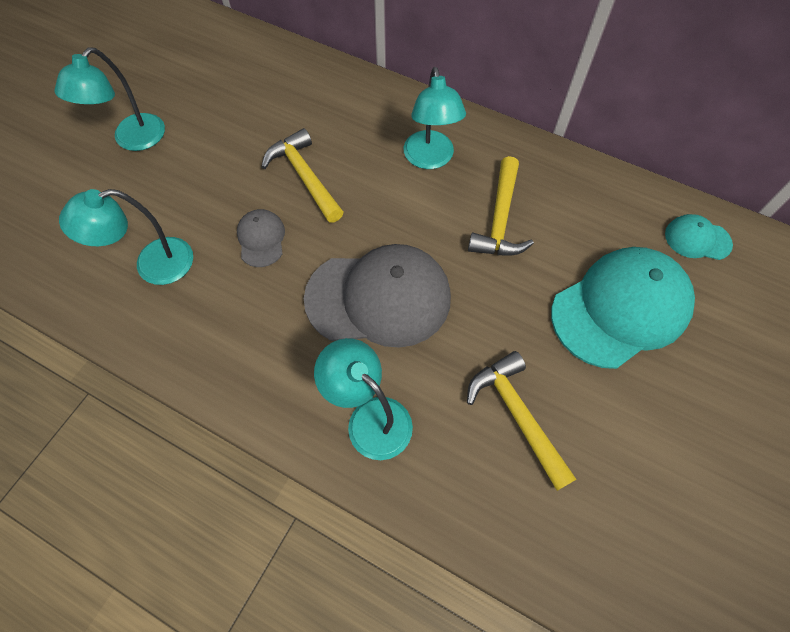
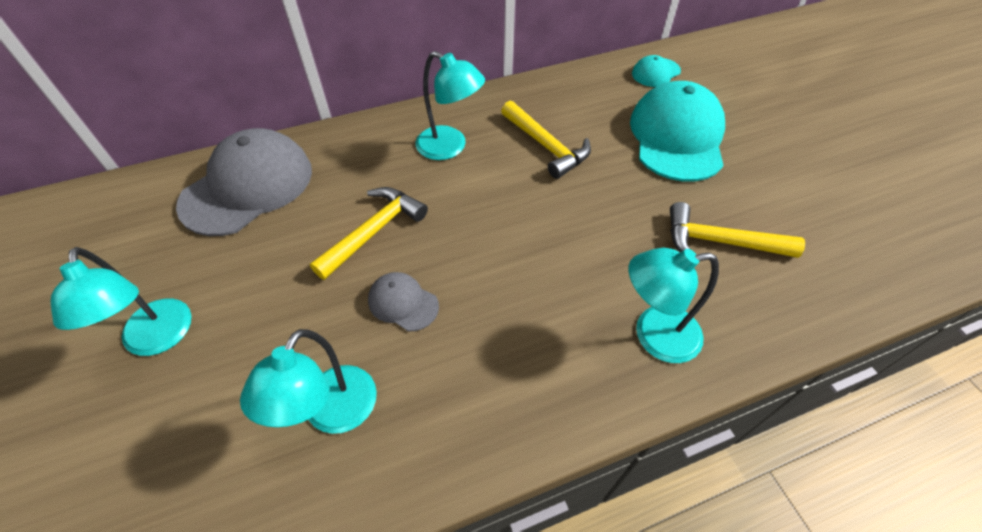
camera: 50 degrees left, 10 degrees down
yellow hammer [261,128,343,223] -> yellow hammer turned 120 degrees clockwise [310,187,428,280]
grey cap [304,244,451,348] -> grey cap moved to [176,128,312,236]

